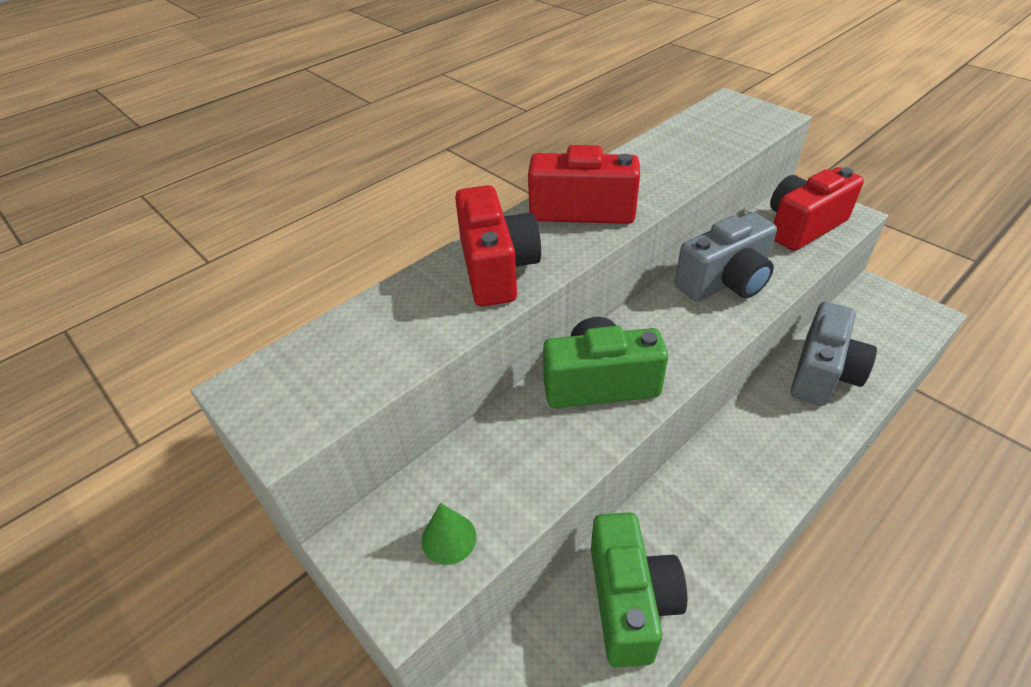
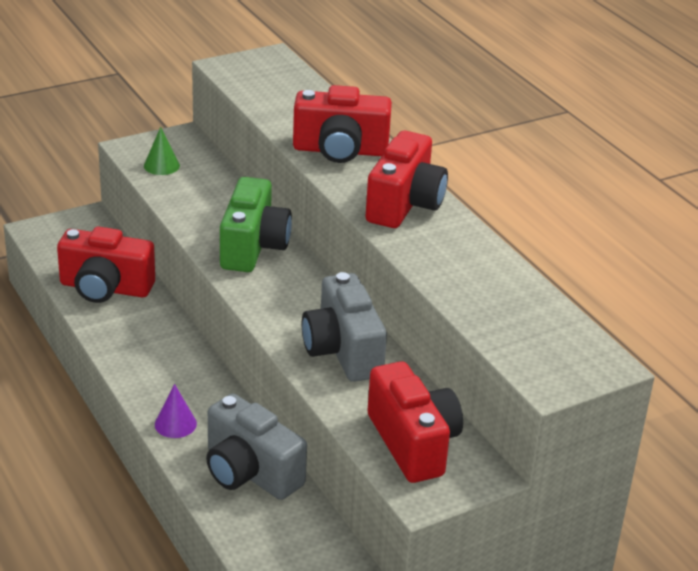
camera: 100 degrees right, 10 degrees down
green camera [591,512,687,667] -> red camera [57,226,155,303]
none -> purple cone [155,384,197,438]

